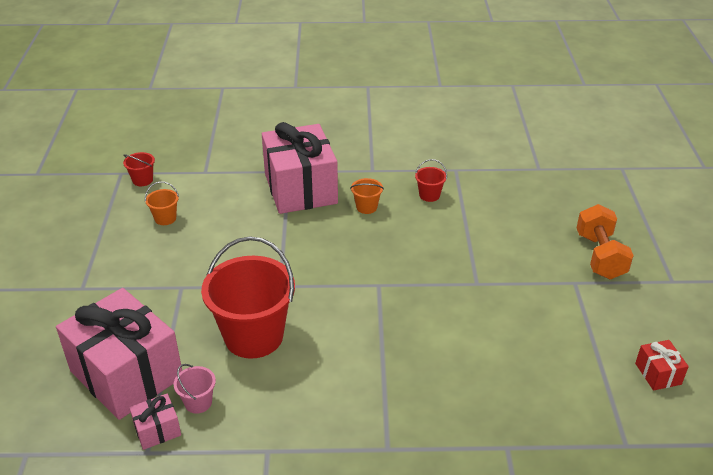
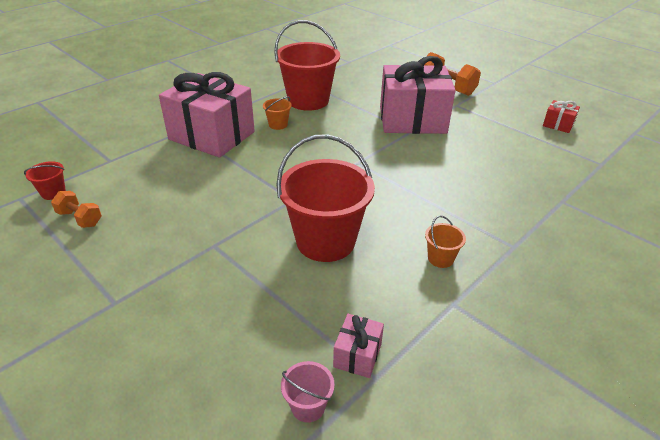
camera: 45 degrees left, 0 degrees up
pink gift [56,288,182,420] -> pink gift moved to [380,56,456,134]
orange bucket [145,181,179,225] -> orange bucket moved to [425,215,466,268]
pink bucket [174,364,216,414] -> pink bucket moved to [281,361,335,423]
red bucket [415,159,447,202] -> red bucket [274,20,340,111], size x2.35
none -> orange dumbbell [51,191,102,228]

